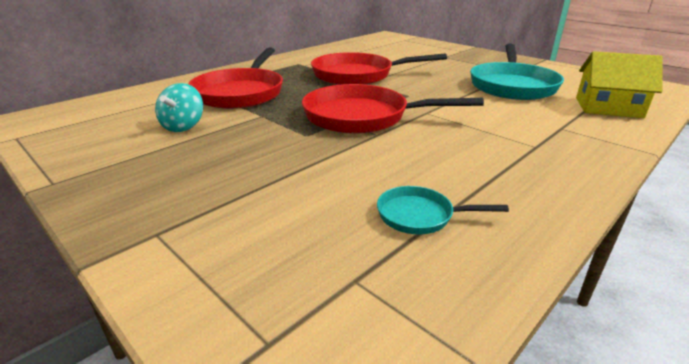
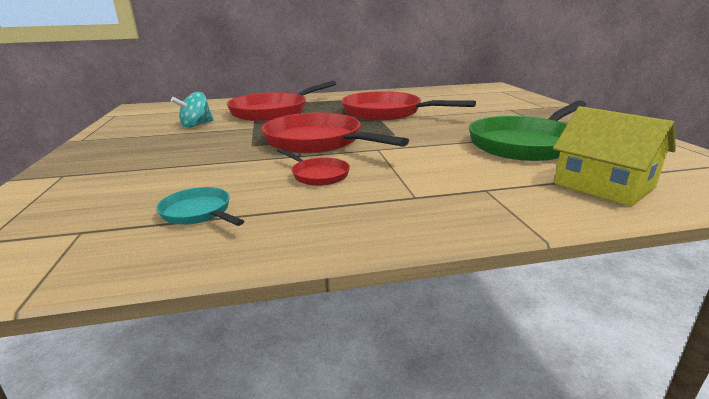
camera: 35 degrees right, 5 degrees down
turquoise pan [470,43,564,100] -> green pan [469,100,587,161]
none -> red pan [277,148,350,186]

